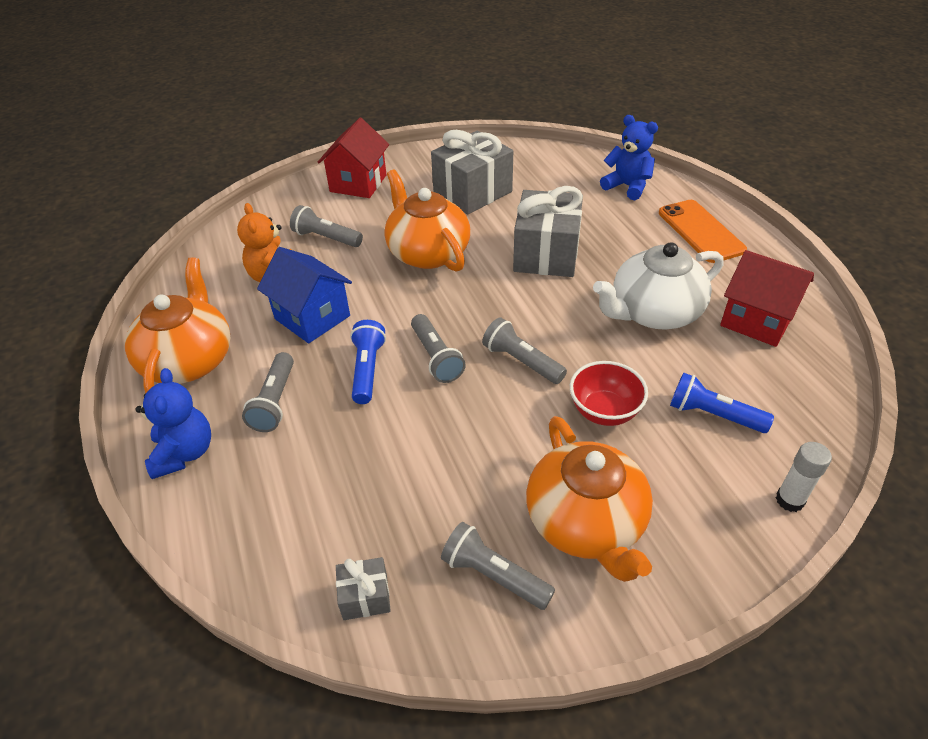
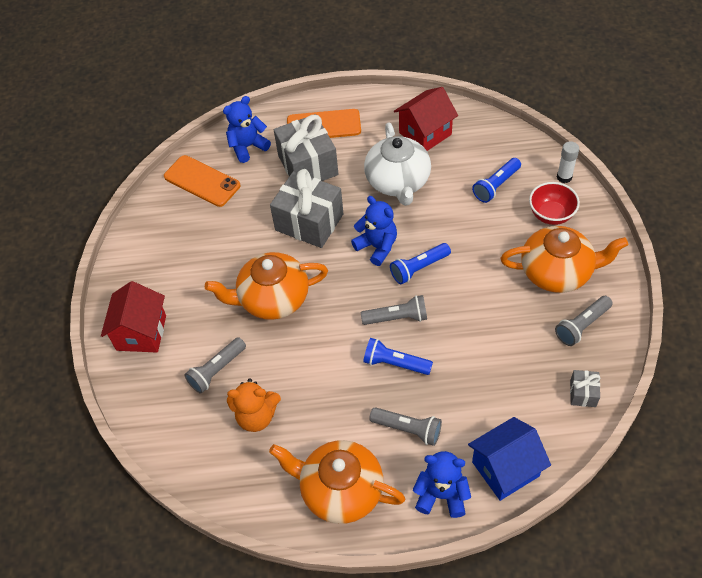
camera: 70 degrees left, 10 degrees up
blue house [257,247,352,343] -> blue house moved to [468,417,551,501]
red house [318,118,389,198] -> red house turned 60 degrees clockwise [101,281,166,353]
grey gift [431,130,513,214] -> grey gift moved to [274,114,338,181]
grey flashlight [482,317,567,384] -> blue flashlight [390,243,451,284]
red bowl [570,361,648,426] -> red bowl moved to [529,182,580,225]
none -> orange phone [164,155,241,207]
none -> blue teddy bear [351,196,397,266]

